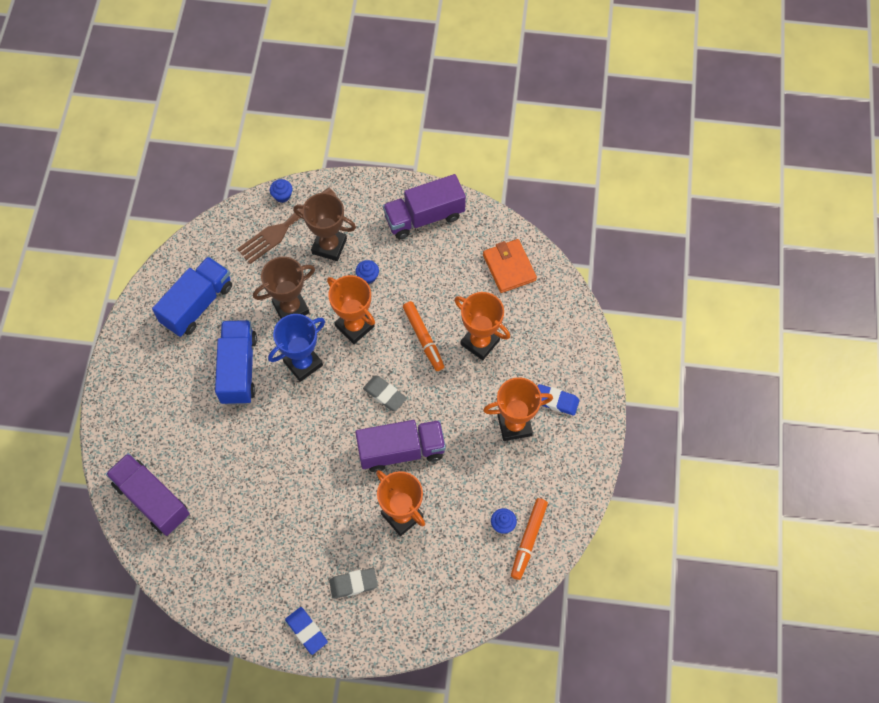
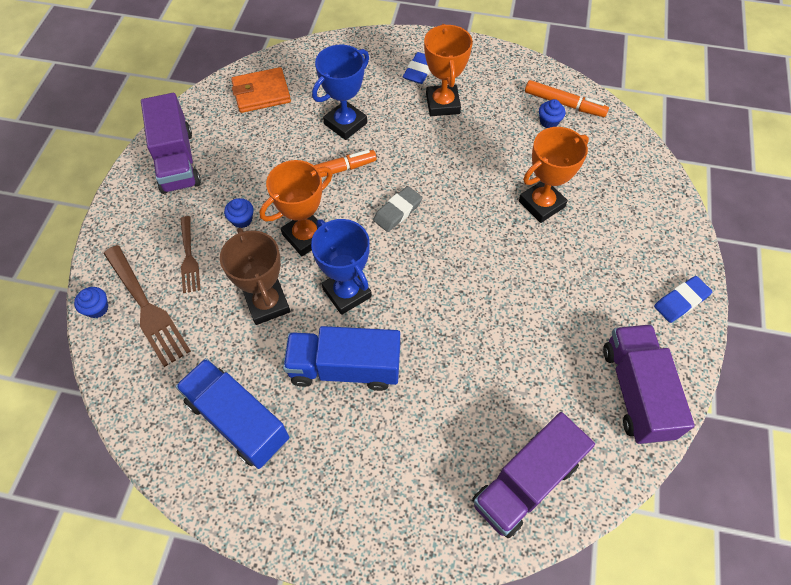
camera: 85 degrees left, 5 degrees down
brown trophy [293,193,356,261] -> brown fork [180,216,201,293]
grey eraser [329,568,378,599] -> none
purple truck [355,420,446,472] -> purple truck moved to [603,324,695,444]
orange trophy [454,292,510,360] -> blue trophy [312,45,369,140]

